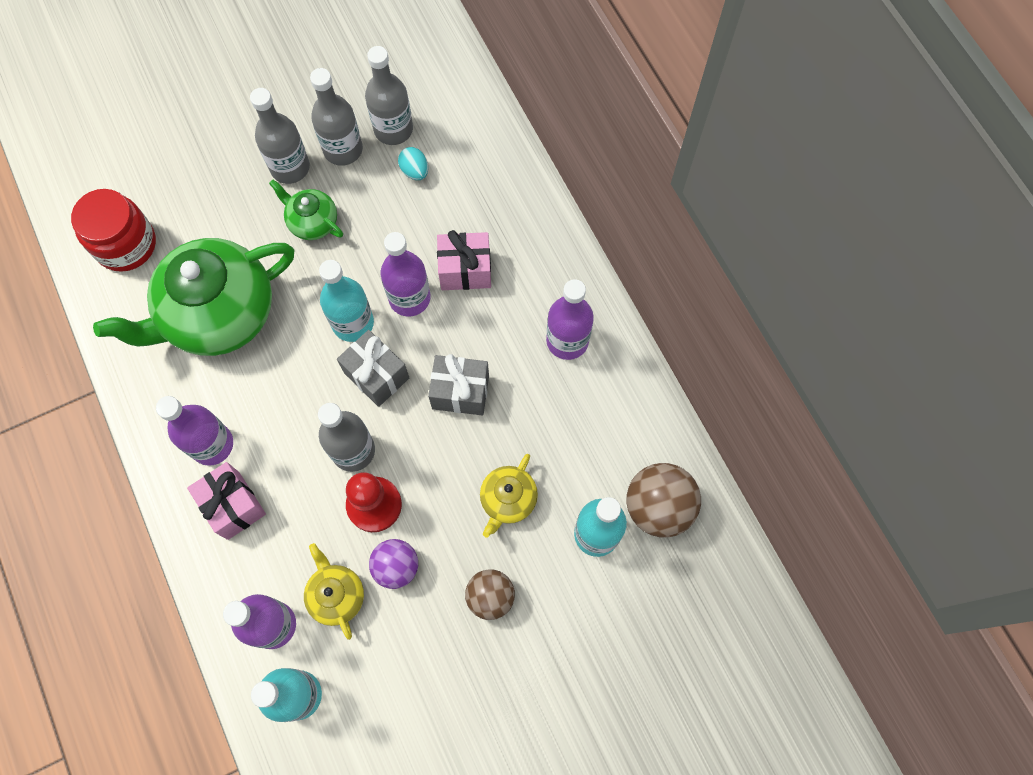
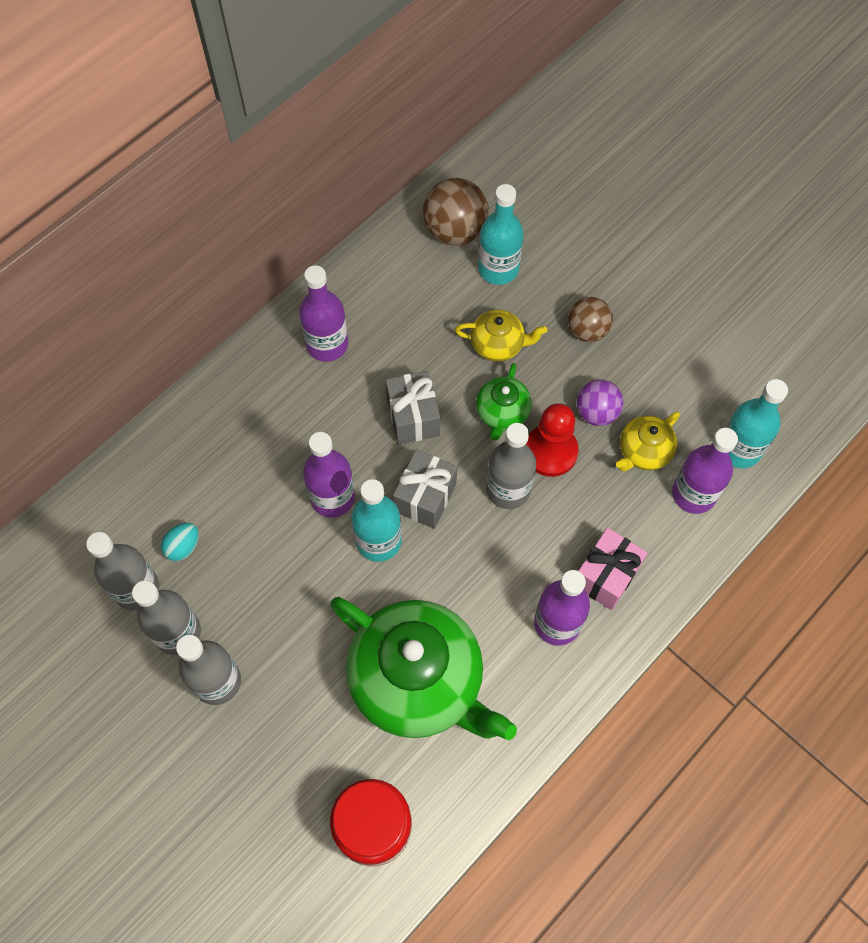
camera: 110 degrees left, 5 degrees down
green teapot [269,180,343,240] -> green teapot moved to [476,363,532,441]
pink gift [437,230,491,290] -> none

